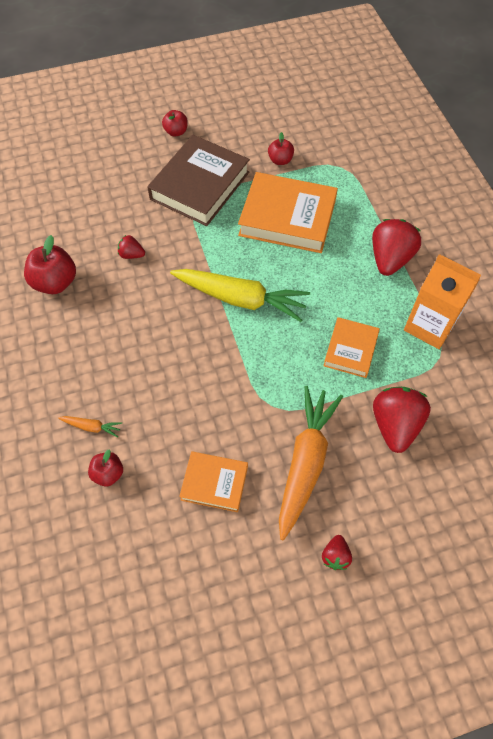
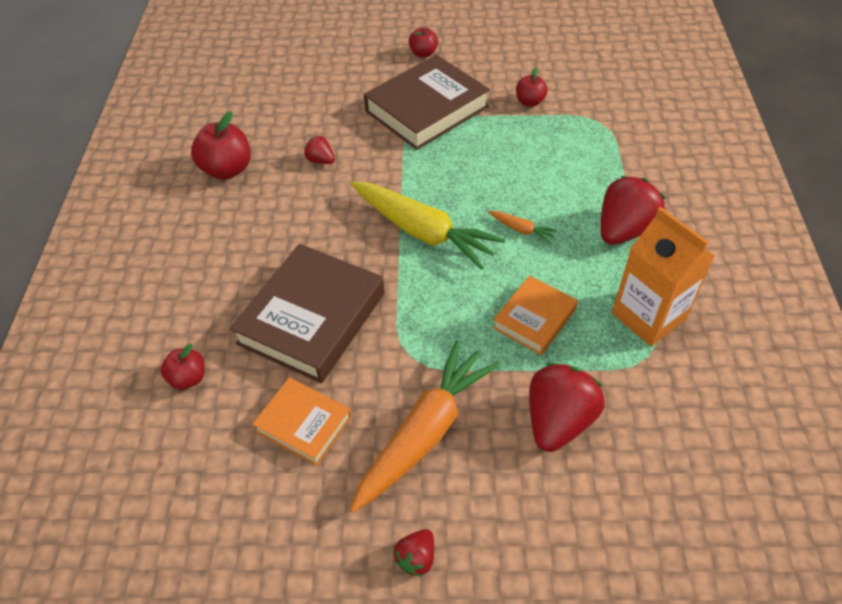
camera: 20 degrees right, 10 degrees down
orange carrot [58,416,122,438] -> orange carrot moved to [488,211,557,243]
orange book [238,172,338,253] -> none
none -> brown book [230,244,384,383]

